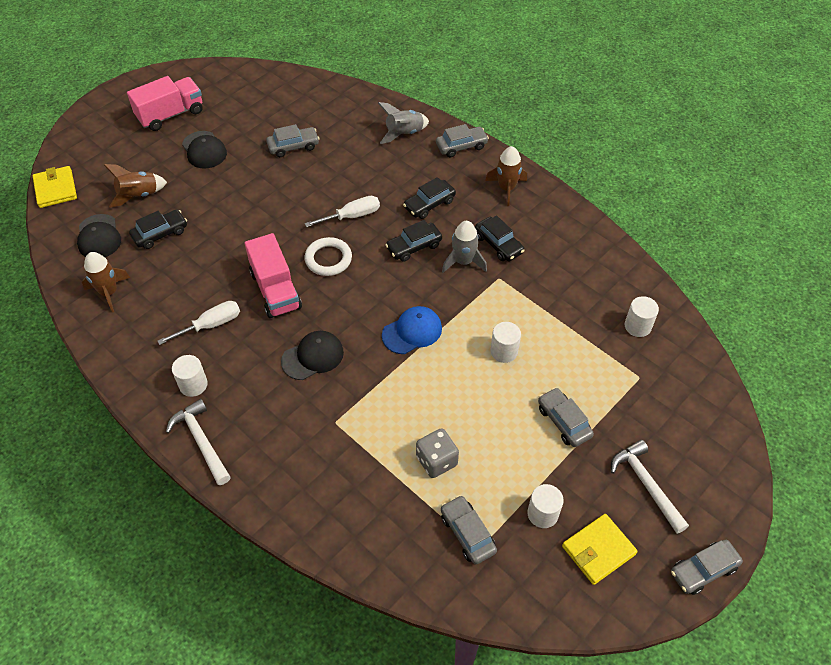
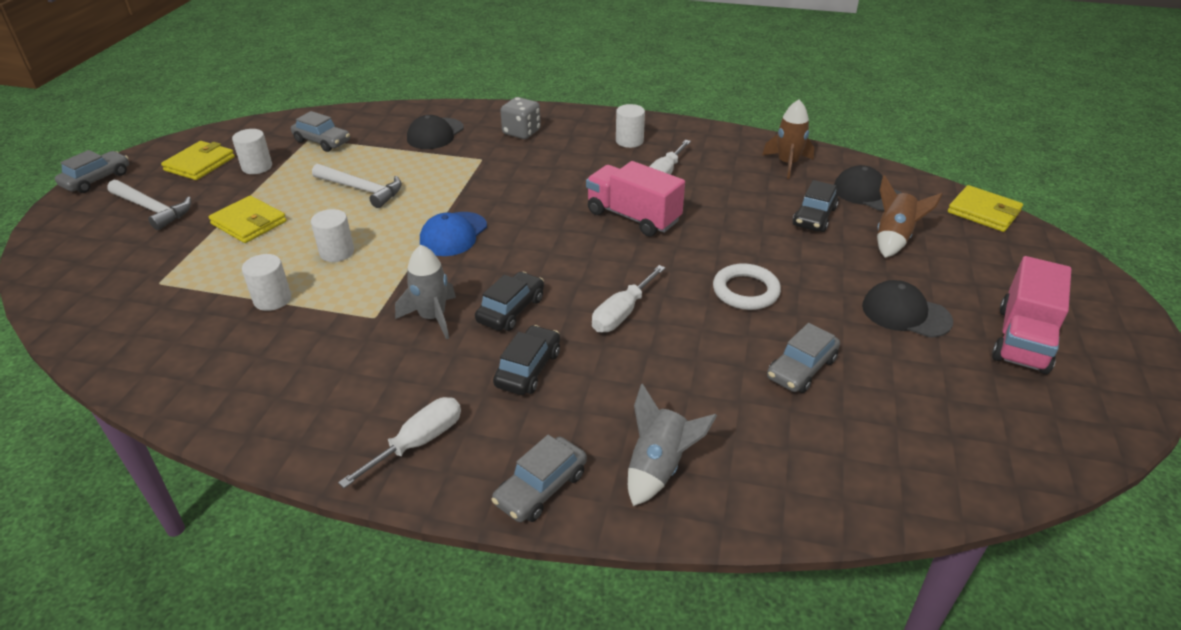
camera: 150 degrees right, 15 degrees down
white hammer [166,399,231,485] -> white hammer moved to [312,164,402,208]
black cap [281,331,344,380] -> black cap moved to [407,115,464,149]
white ring [304,237,352,276] -> white ring moved to [713,263,781,310]
grey dice [416,428,459,478] -> grey dice moved to [500,97,541,139]
black car [475,216,525,261] -> none
brown rocket [485,146,527,206] -> white screwdriver [338,397,461,488]
grey car [538,387,594,447] -> yellow wallet [209,196,287,243]
white cylinder [625,296,659,337] -> white cylinder moved to [242,254,291,311]

